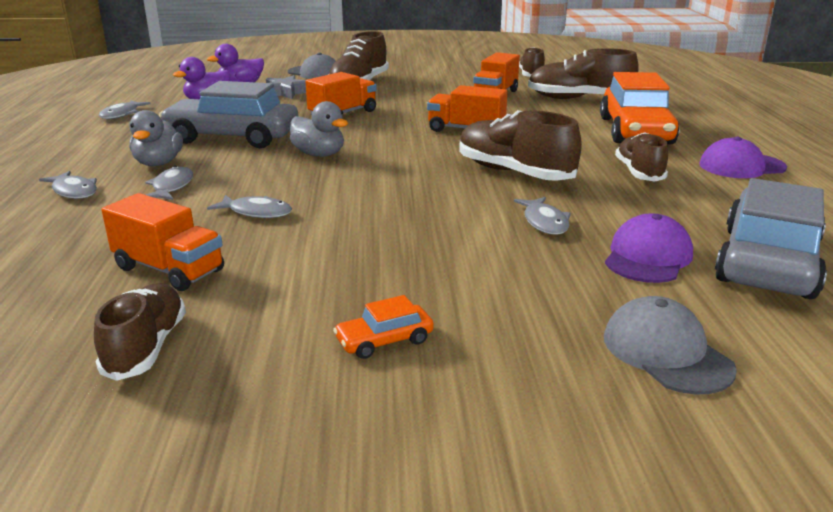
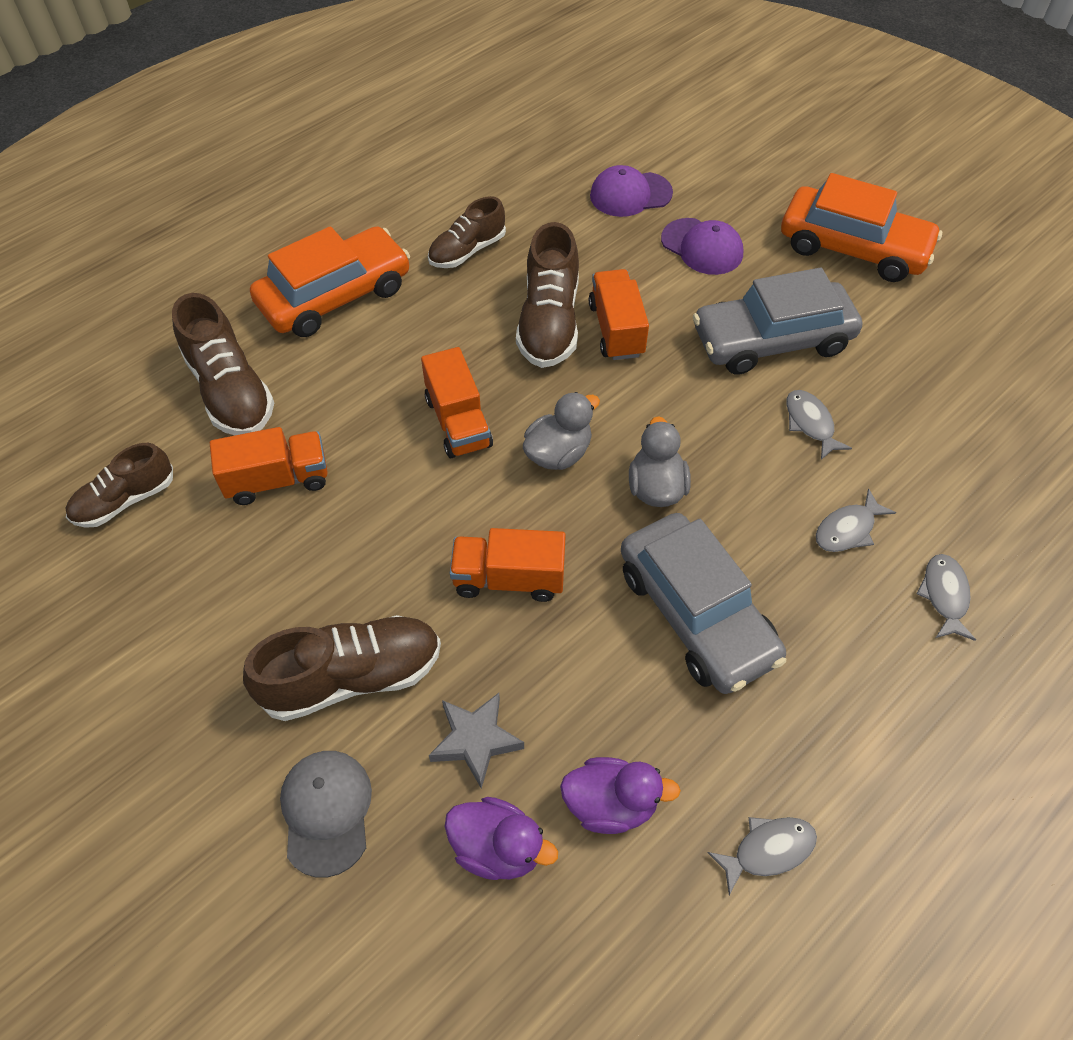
camera: 130 degrees left, 30 degrees up
brown shoe [94,283,186,381] -> none
orange truck [102,193,224,291] -> orange truck moved to [589,269,649,360]
grey duck [129,110,183,166] -> grey duck moved to [523,392,600,470]
orange car [333,295,434,359] -> orange car [781,173,942,282], size x2.40
grey fish [514,197,571,235] -> none
grey cap [604,296,737,394] -> none
purple cap [699,137,787,178] -> purple cap moved to [661,218,743,275]
grey car [715,178,827,299] -> grey car moved to [693,267,862,375]

